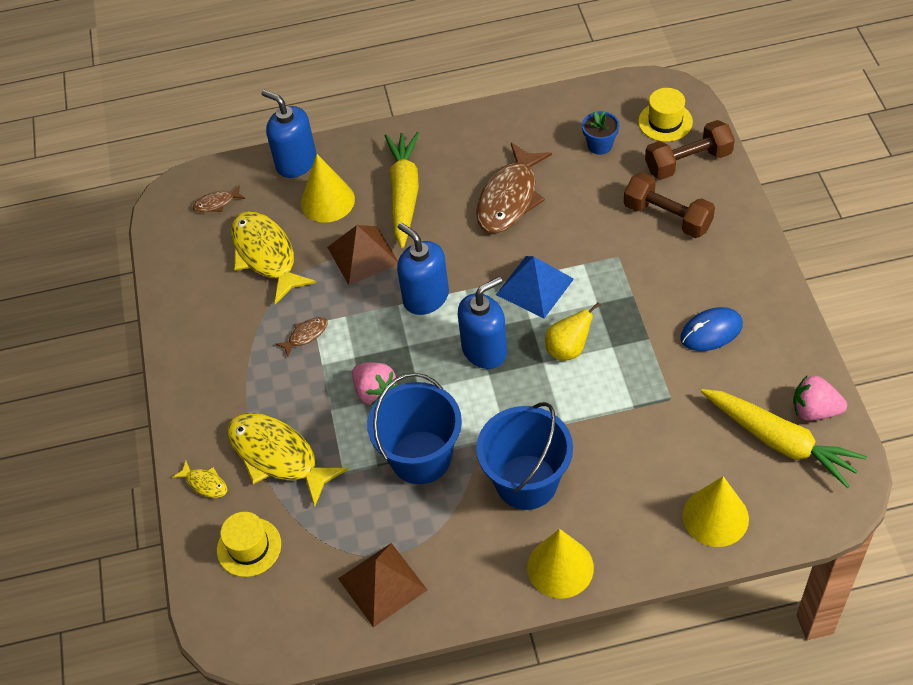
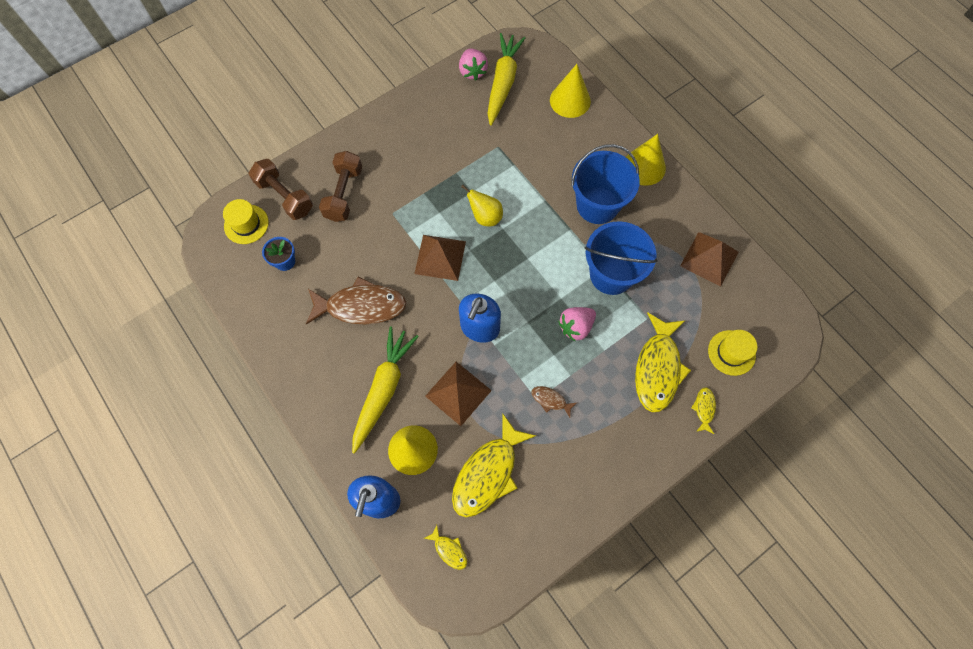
camera: 120 degrees left, 15 degrees up
brown fish [193,185,245,212] -> yellow fish [424,525,467,570]
pink strawberry [352,362,398,406] -> pink strawberry turned 150 degrees counterclockwise [558,307,596,342]
yellow carrot [385,132,419,248] -> yellow carrot turned 135 degrees clockwise [352,326,419,454]
blue soap dispenser [458,277,507,369] -> none
blue pyramid [496,256,574,318] -> brown pyramid [414,235,466,281]
blue mouse [680,307,743,351] -> none

